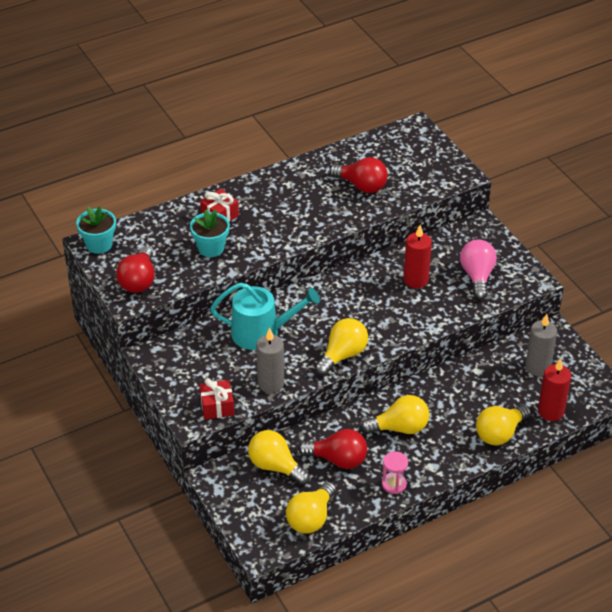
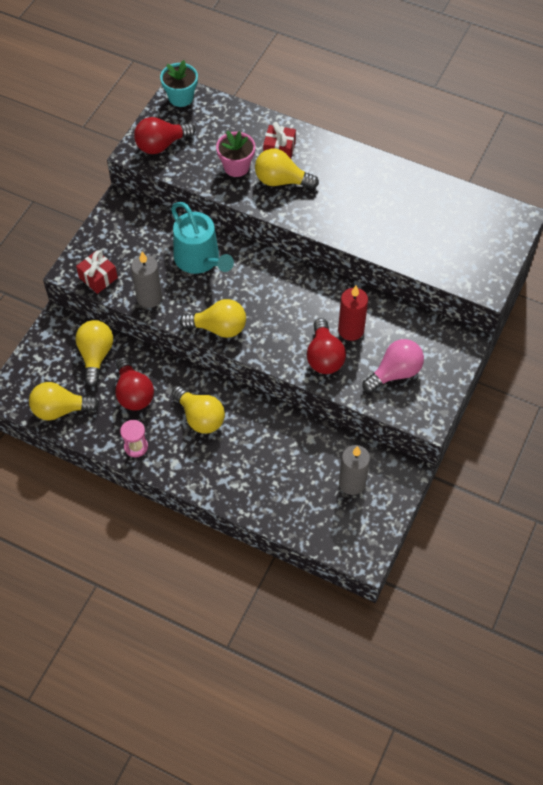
camera: 55 degrees right, 15 degrees up
turquoise flower pot [190,209,230,257] -> pink flower pot [216,131,256,177]
red light bulb [329,157,388,193] -> red light bulb moved to [307,318,346,374]
yellow light bulb [476,405,531,445] -> yellow light bulb moved to [255,148,319,189]
red candle [538,358,571,421] -> none

